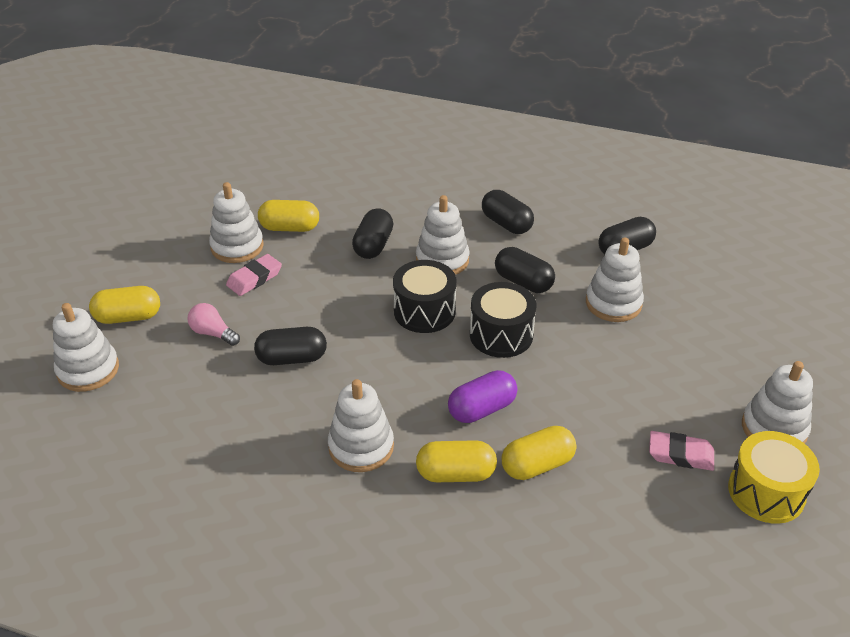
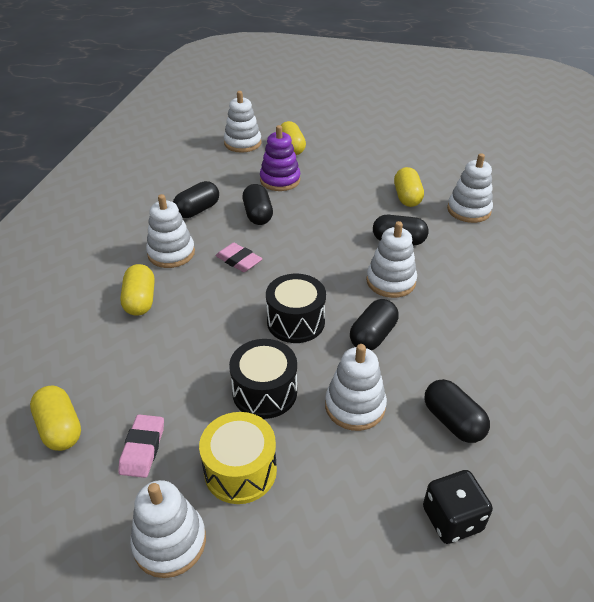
camera: 85 degrees right, 0 degrees up
pink light bulb [188,303,240,346] -> purple stacking toy [260,125,300,191]
white stacking toy [209,182,264,263] -> white stacking toy moved to [447,153,493,223]
pink eraser [226,254,282,296] -> pink eraser moved to [216,243,263,272]
black drum [393,260,457,333] -> black drum moved to [229,339,297,419]
purple capsule [448,370,517,423] -> none
black capsule [482,190,534,234] -> black capsule moved to [173,181,219,218]
yellow capsule [502,426,576,480] -> yellow capsule moved to [30,386,81,451]
yellow drum [728,431,820,524] -> yellow drum moved to [199,412,277,504]
none -> black dice [423,470,493,544]

